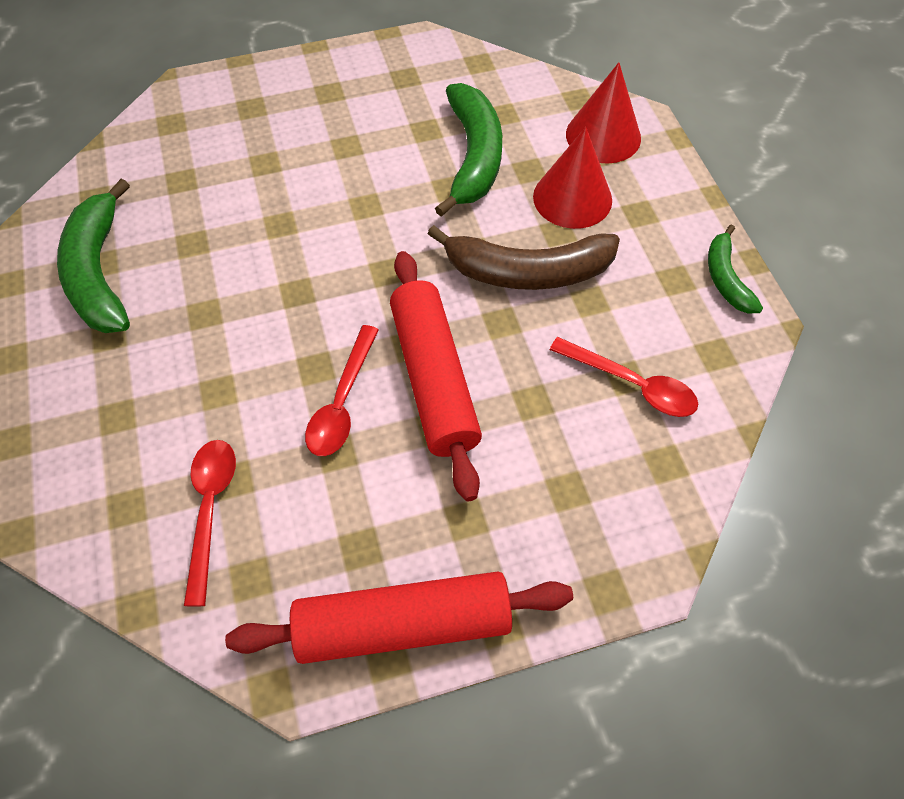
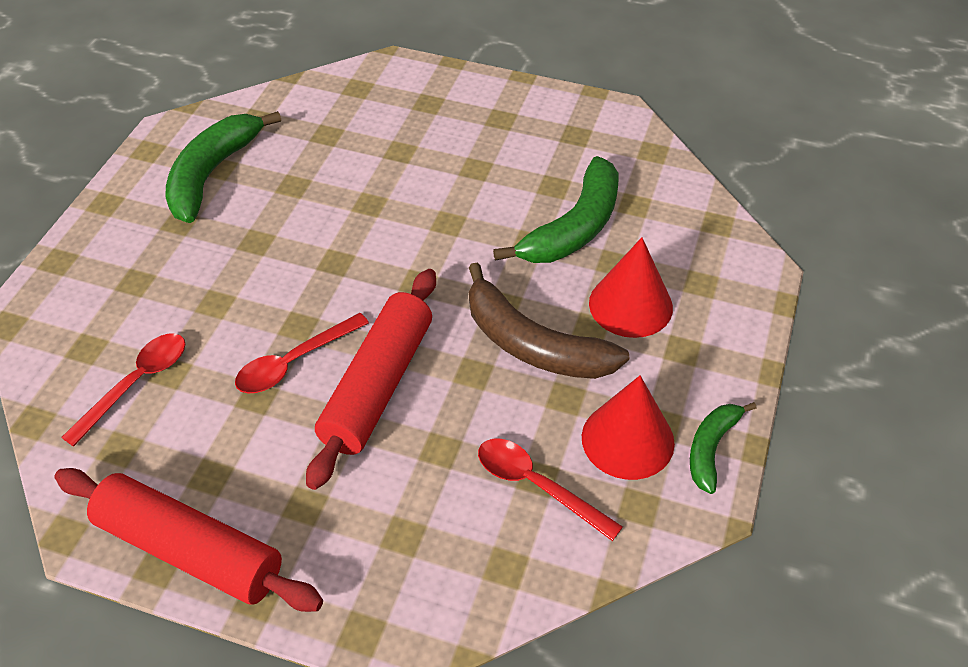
camera: 35 degrees right, 10 degrees down
red spoon [549,337,698,417] -> red spoon turned 150 degrees clockwise [478,439,623,541]
red cone [566,62,641,164] -> red cone moved to [582,375,675,480]

